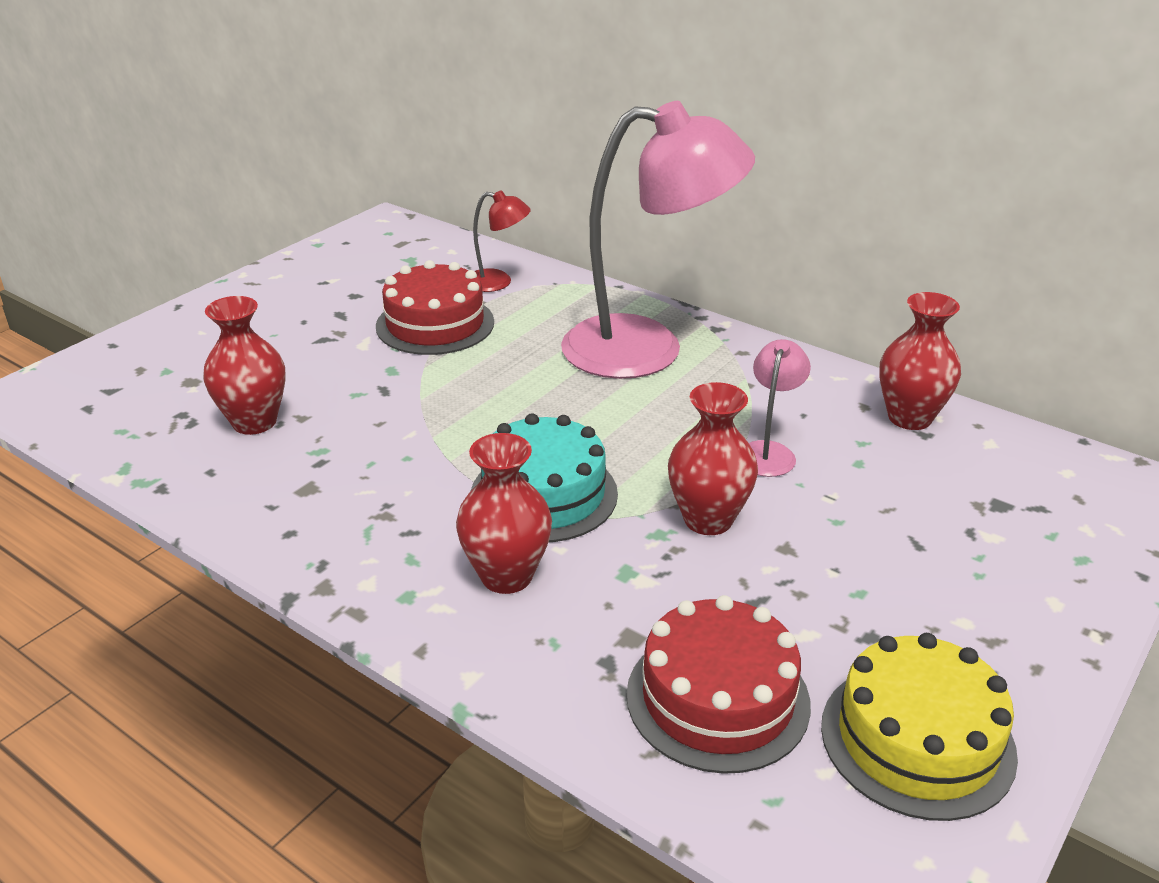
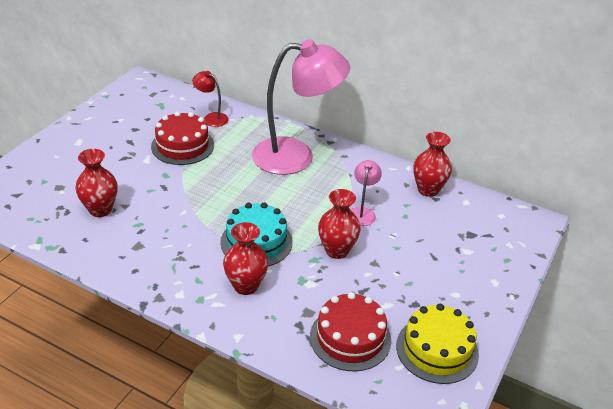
camera: 10 degrees left, 5 degrees up
red lamp [473,190,531,292] -> red lamp turned 150 degrees counterclockwise [192,71,229,127]

